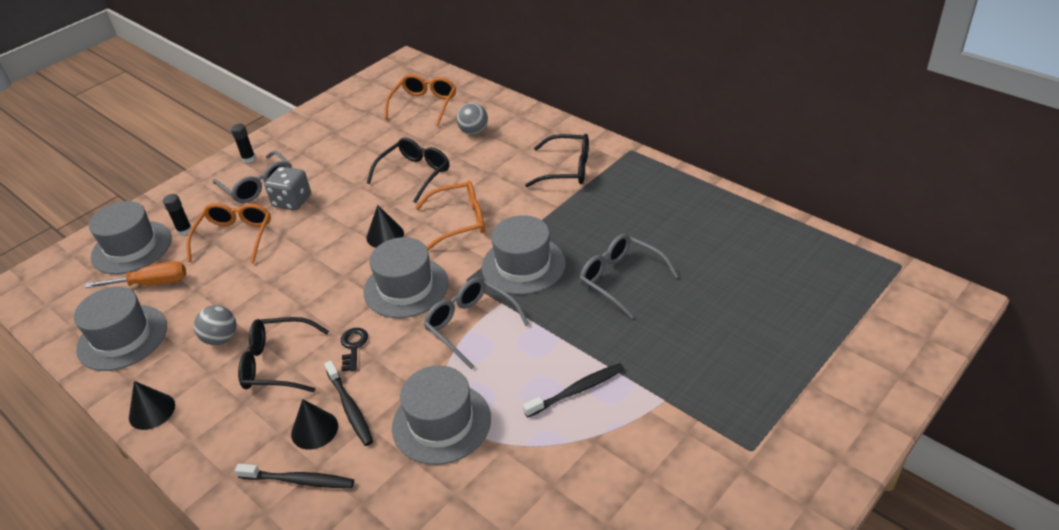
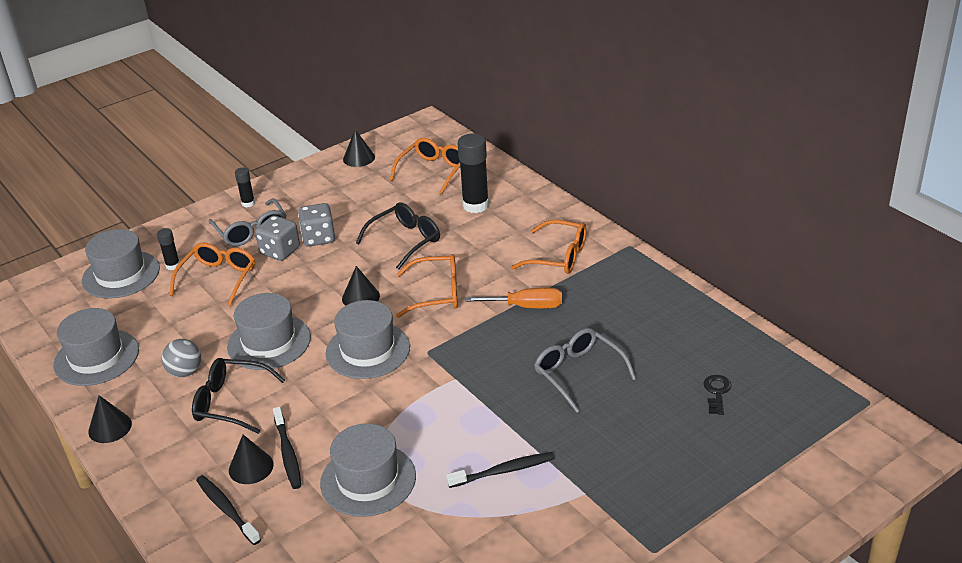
camera: 10 degrees right, 5 degrees down
orange screwdriver [85,261,186,288] -> orange screwdriver moved to [466,288,562,308]
black toothbrush [235,464,354,488] -> black toothbrush turned 150 degrees counterclockwise [196,475,261,545]
black key [341,328,368,371] -> black key moved to [704,375,731,415]
grey glasses [424,277,529,369] -> none
grey ball [456,103,488,135] -> black glue stick [457,133,489,213]
grey hat [482,215,566,295] -> grey hat moved to [227,293,311,370]
black glasses [525,134,589,187] -> orange glasses [511,220,587,274]
none -> grey dice [298,203,335,247]
none -> black cone [343,129,375,167]

